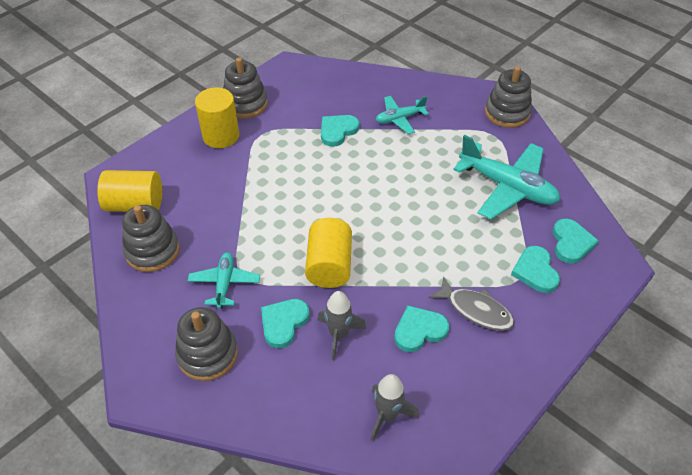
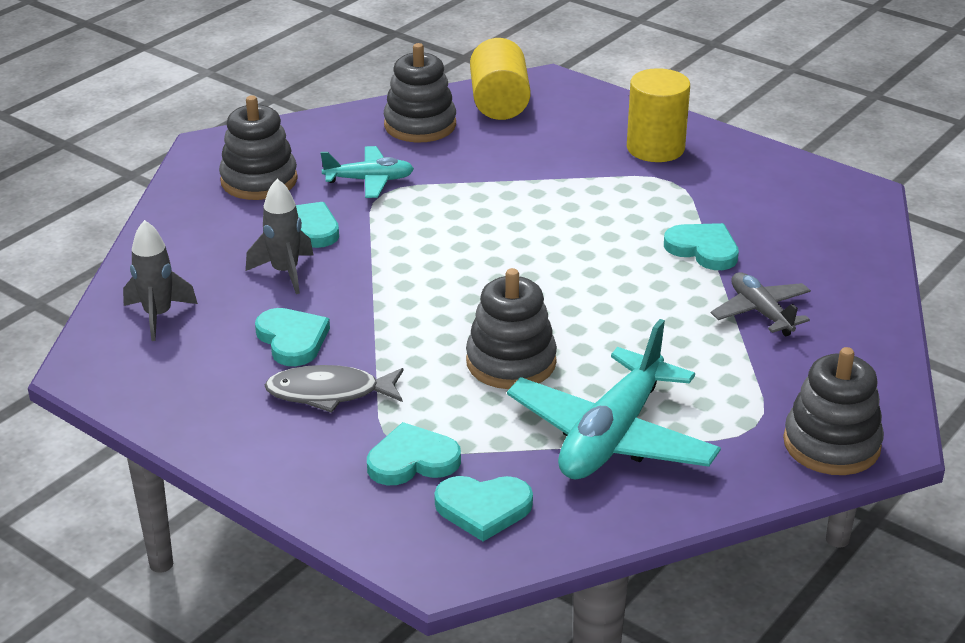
camera: 85 degrees right, 15 degrees down
grey stacking toy [223,57,268,119] -> grey stacking toy moved to [466,268,557,389]
yellow cylinder [305,218,352,288] -> none
turquoise plane [376,96,429,134] -> grey plane [711,272,811,336]
grey fish [429,276,514,331] -> grey fish turned 60 degrees clockwise [265,365,403,413]

